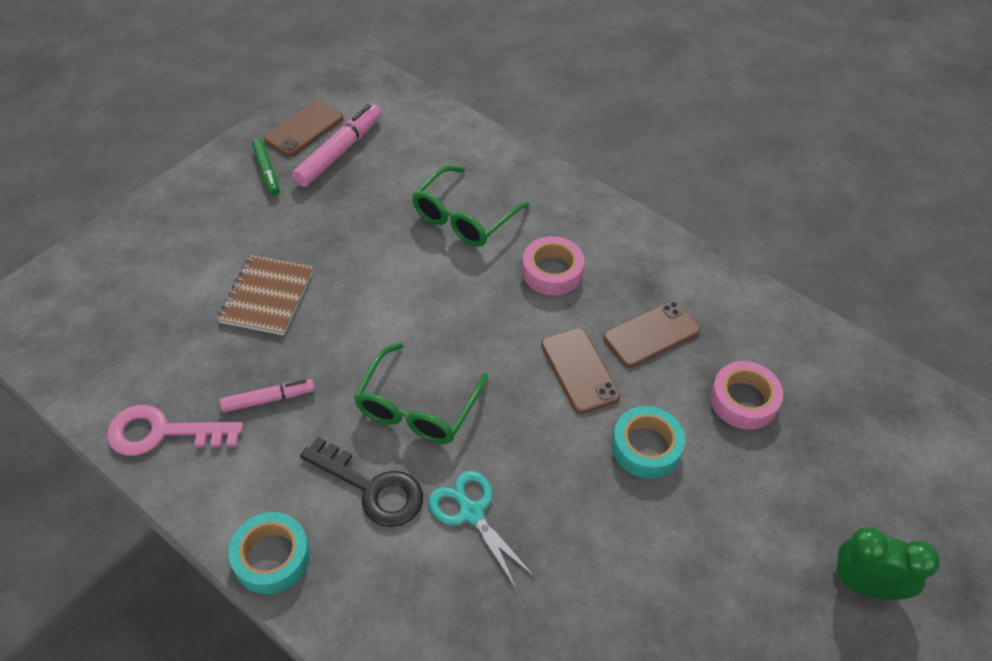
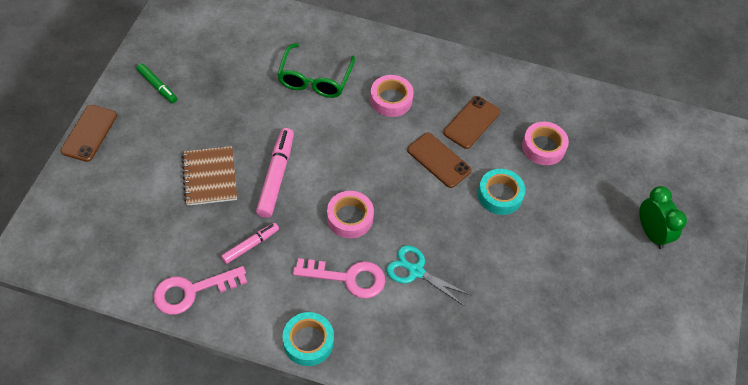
camera: 25 degrees left, 5 degrees up
brown phone [264,101,343,157] -> brown phone moved to [61,105,117,162]
pink marker [292,104,381,187] -> pink marker moved to [256,128,294,218]
black key [300,437,423,527] -> pink key [293,258,385,298]
green glasses [354,343,488,444] -> pink tape [327,191,374,238]
green clock [833,527,940,600] -> green clock turned 75 degrees clockwise [639,186,687,249]

